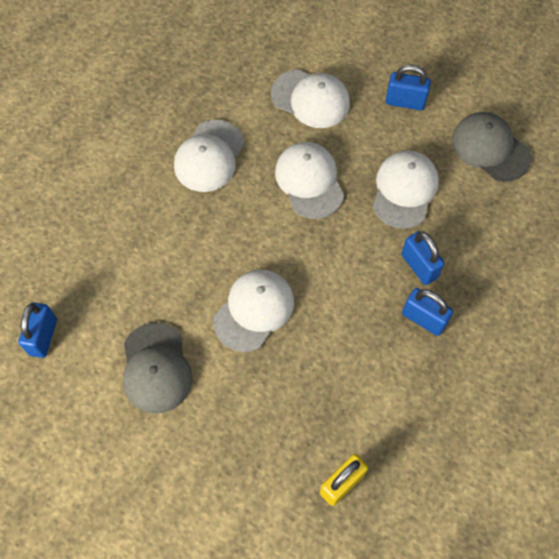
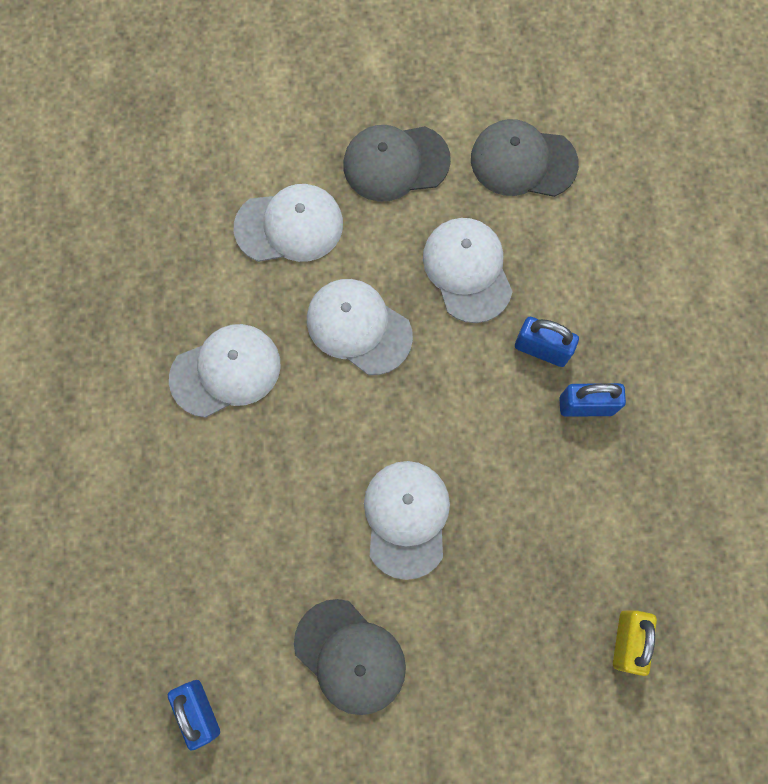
camera: 35 degrees left, 10 degrees up
white cap [174,120,244,192] -> white cap turned 105 degrees counterclockwise [169,324,280,418]
blue padlock [385,65,431,110] -> grey cap [343,125,451,202]

